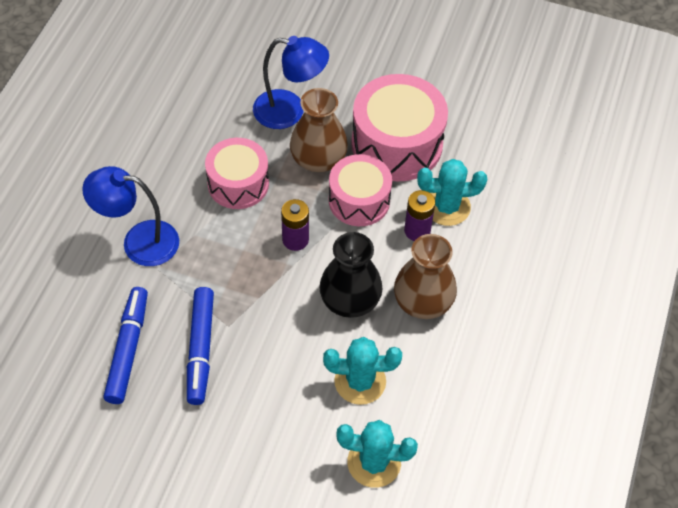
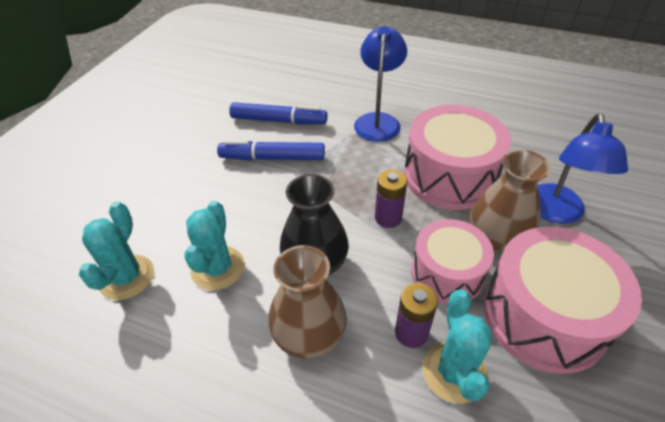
camera: 95 degrees right, 10 degrees down
pink drum [205,138,269,209] -> pink drum [404,105,511,210], size x1.53

